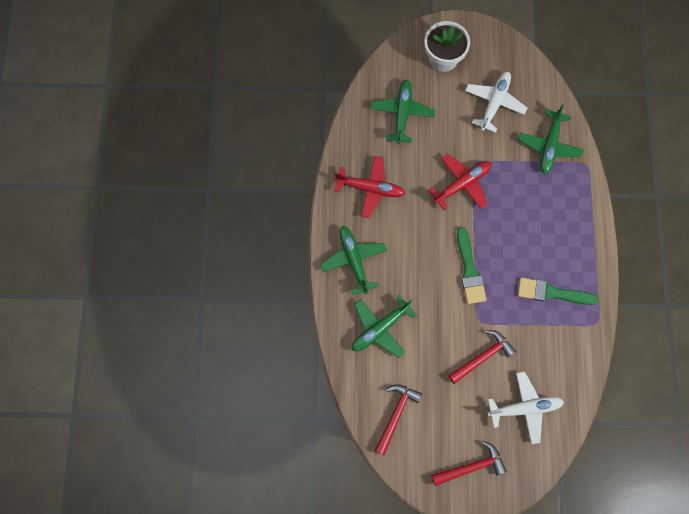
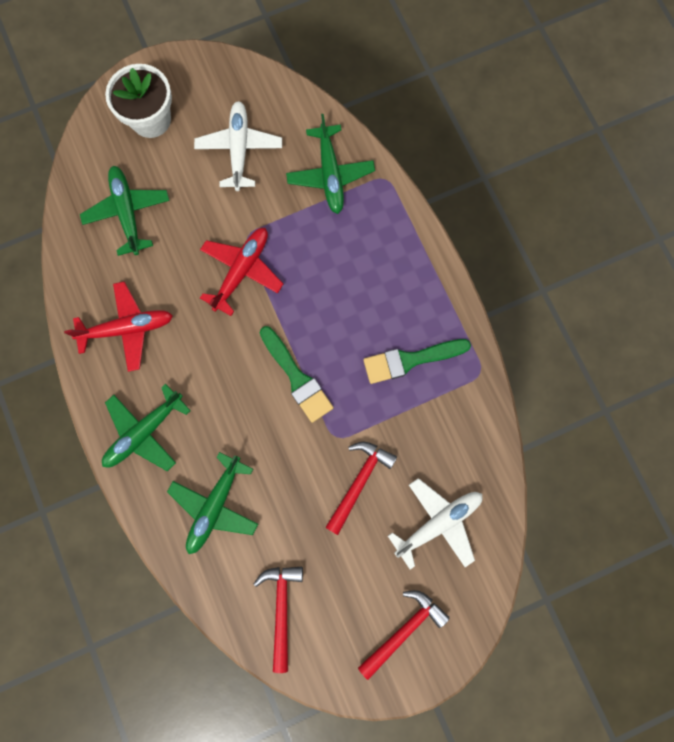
camera: 25 degrees left, 5 degrees up
green plane [320,226,387,295] -> green plane turned 90 degrees counterclockwise [102,384,191,471]

